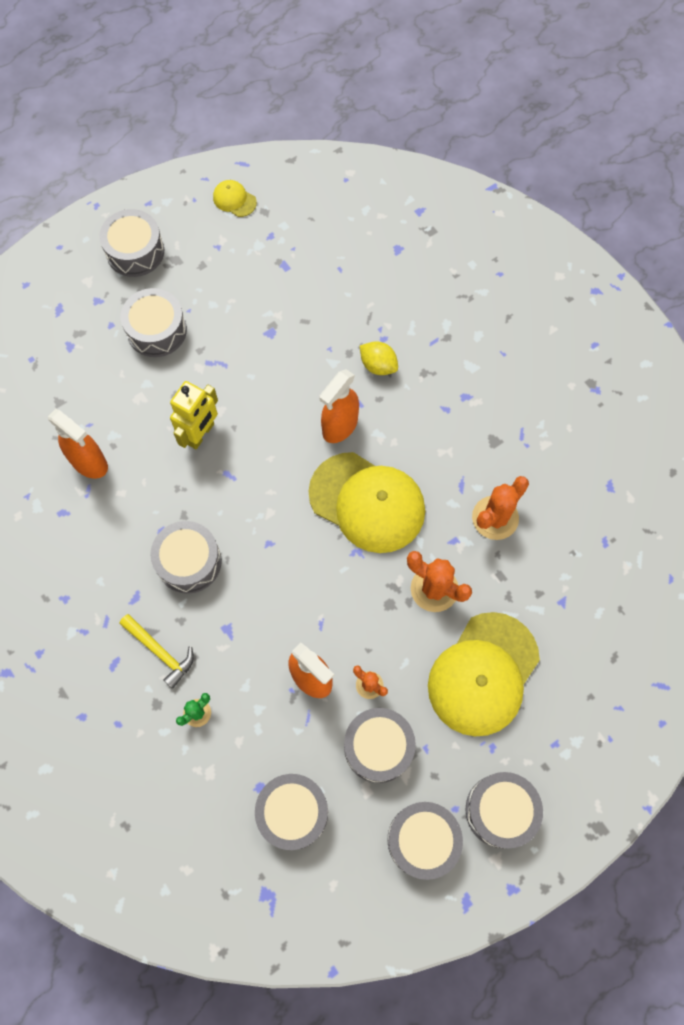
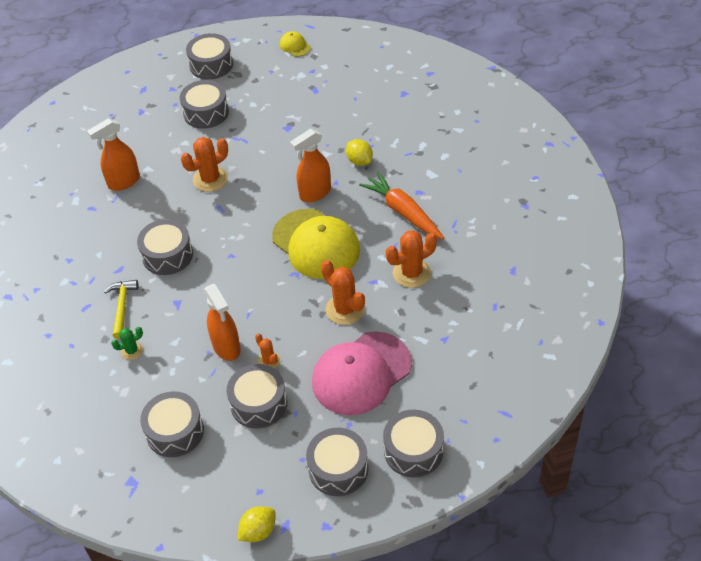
camera: 20 degrees right, 20 degrees down
orange spray bottle [48,409,108,479] -> orange spray bottle turned 90 degrees clockwise [87,118,140,191]
yellow hammer [119,614,194,689] -> yellow hammer turned 150 degrees counterclockwise [104,280,139,339]
yellow robot [170,381,218,449] -> orange cactus [181,137,228,192]
grey drum [387,802,463,880] -> grey drum moved to [383,410,444,478]
yellow cap [428,612,540,736] -> pink cap [312,331,412,415]
none -> yellow lemon [238,506,276,542]
none -> orange carrot [359,172,444,239]

